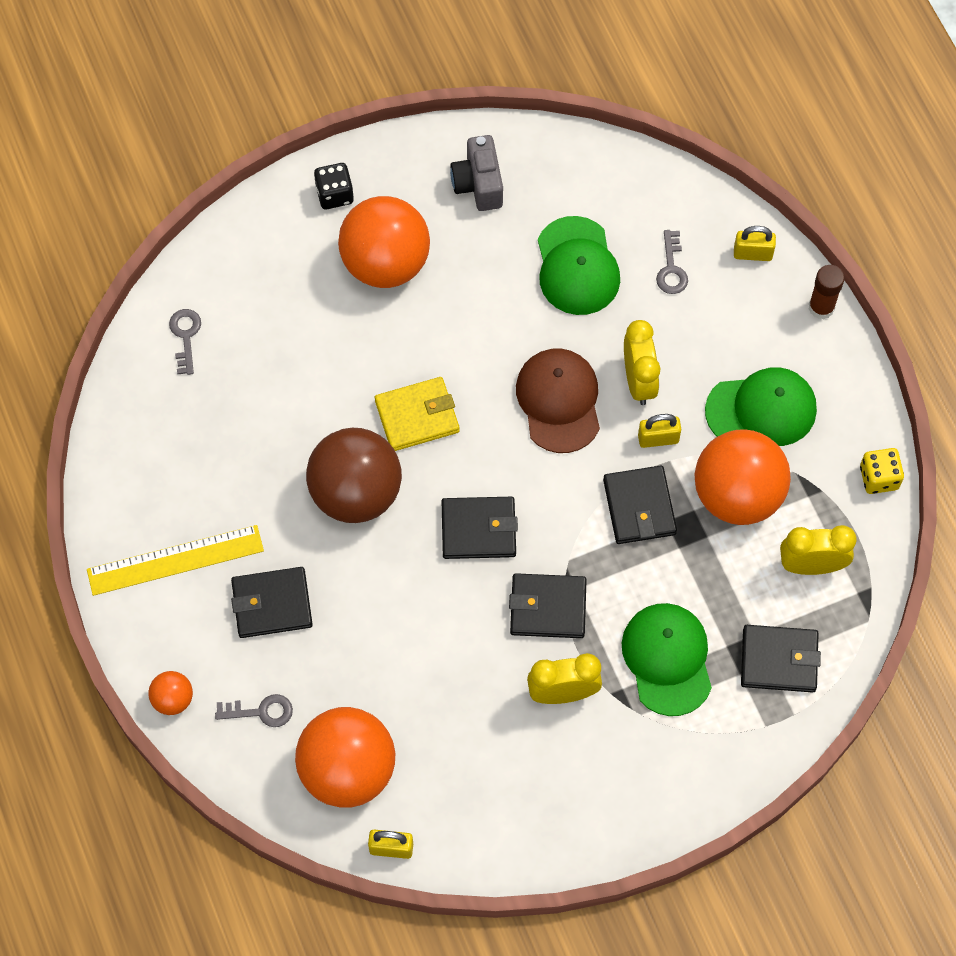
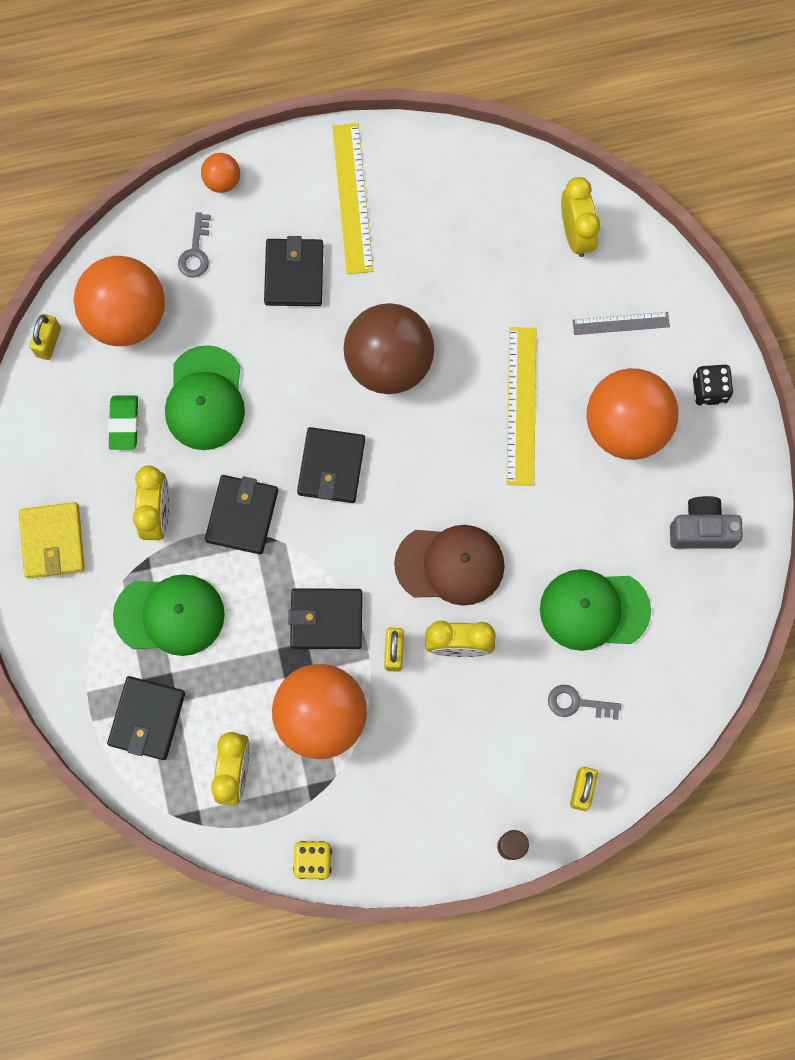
camera: 100 degrees right, 10 degrees up
grey key [169,309,201,375] -> yellow clock [561,177,601,257]
yellow wallet [375,377,459,451] -> yellow wallet moved to [19,502,85,579]
green cap [705,367,817,446] -> green cap moved to [165,345,245,450]
none -> green eraser [108,395,139,450]
none -> yellow ruler [506,327,536,486]
none -> grey ruler [573,312,670,335]

